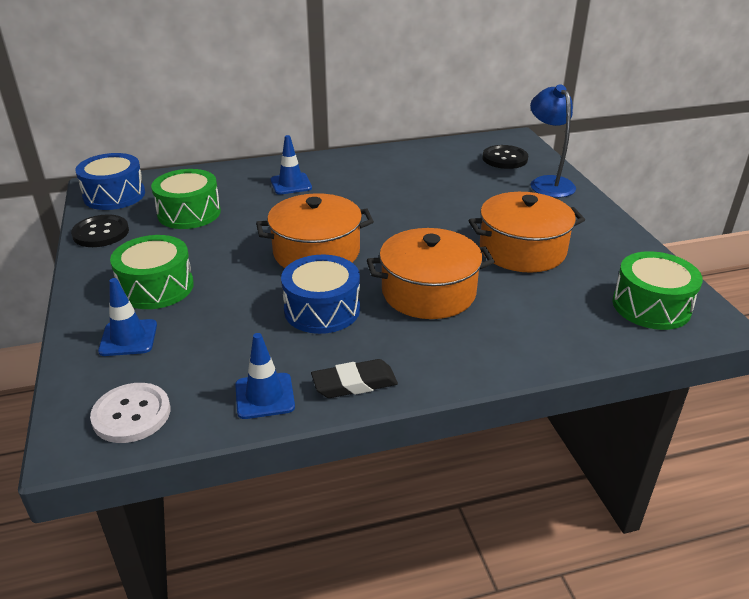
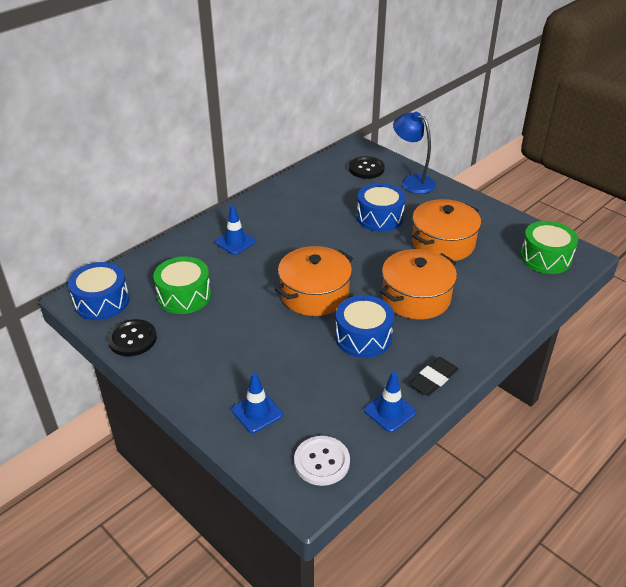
camera: 30 degrees left, 5 degrees up
green drum [110,235,194,309] -> none
none -> blue drum [357,183,406,232]

